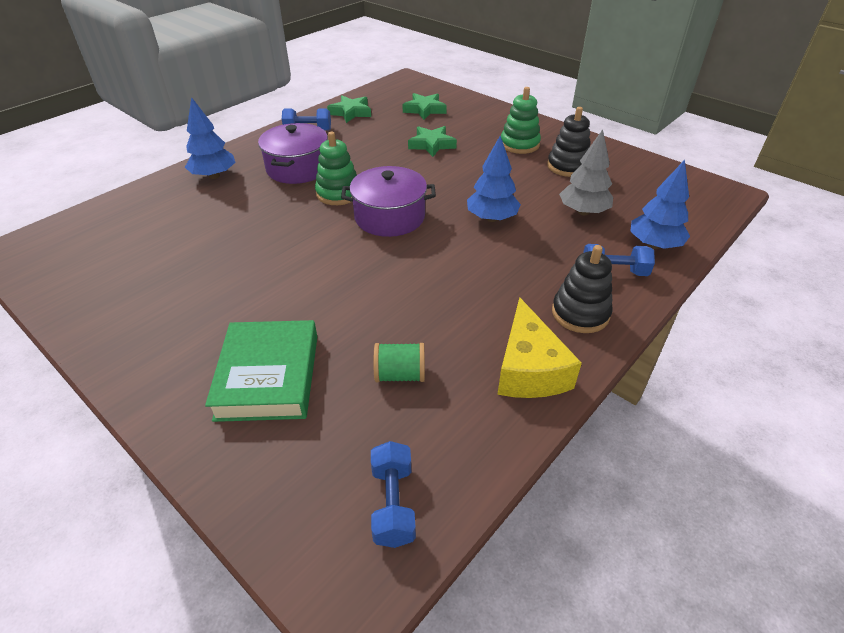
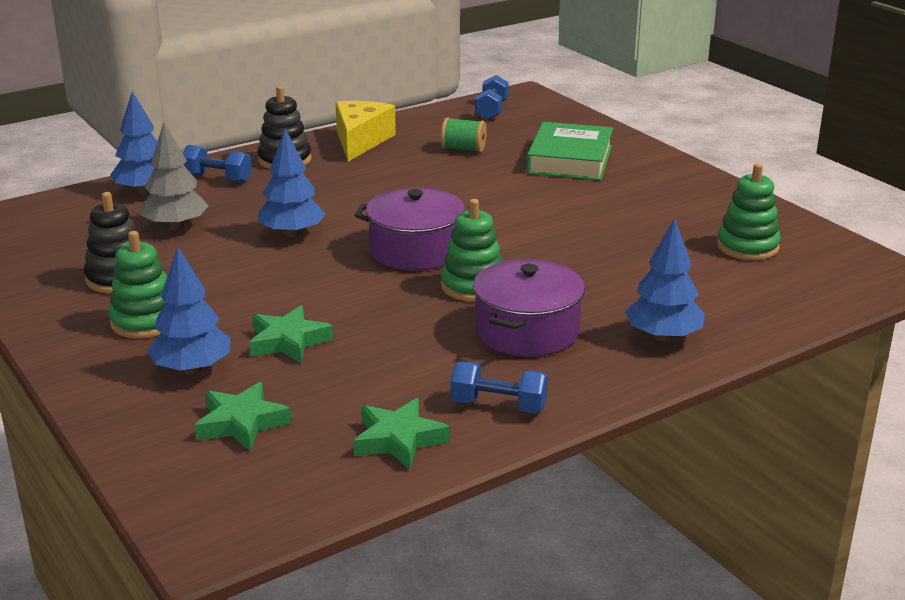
camera: 165 degrees left, 15 degrees down
none -> blue tree [147,247,230,374]
none -> green stacking toy [717,163,781,260]

